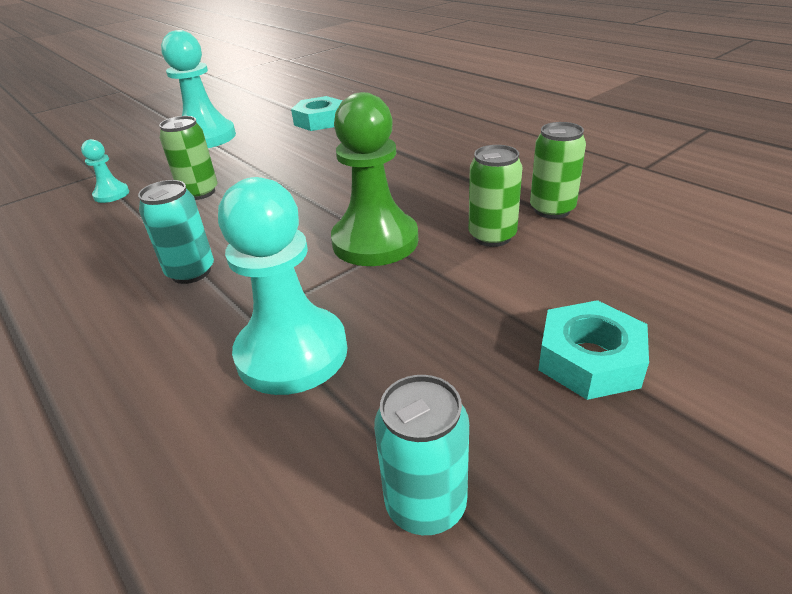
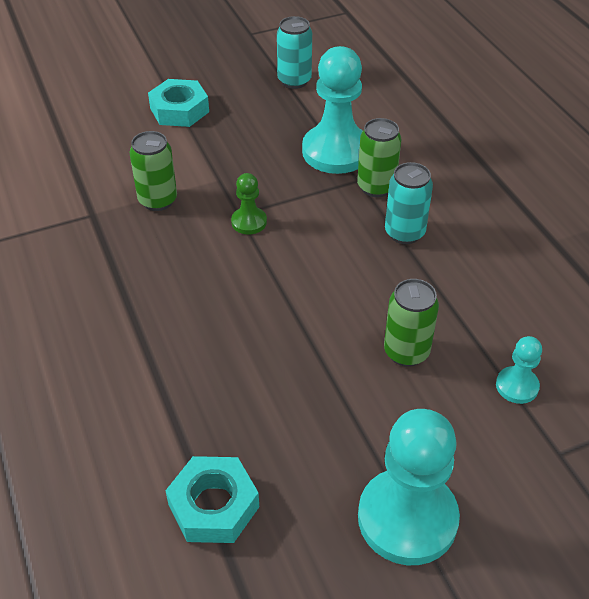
camera: 165 degrees left, 10 degrees up
green pawn [331,92,418,266] -> green pawn [231,173,267,234], size x0.48
green can [530,122,586,219] -> green can moved to [357,118,401,197]

